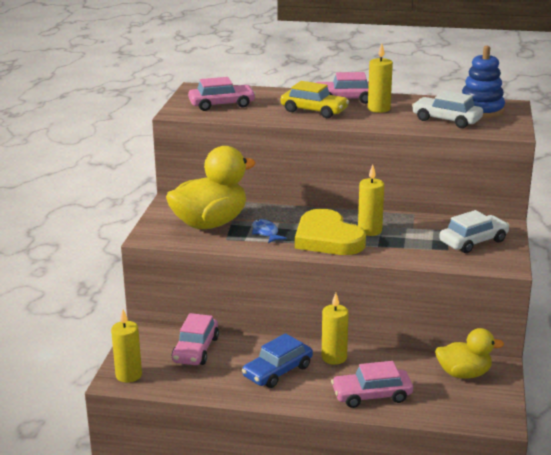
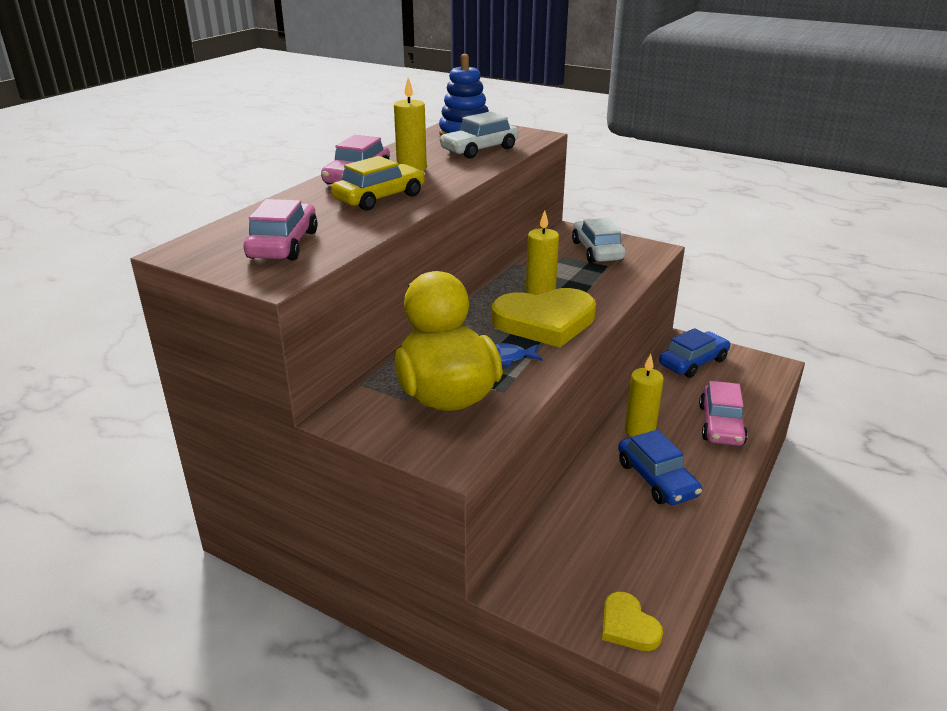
camera: 70 degrees left, 5 degrees up
yellow candle [111,309,142,383] -> yellow heart [602,592,663,651]
pink car [172,313,219,365] -> none
yellow duck [435,328,504,379] -> blue car [659,328,730,378]

